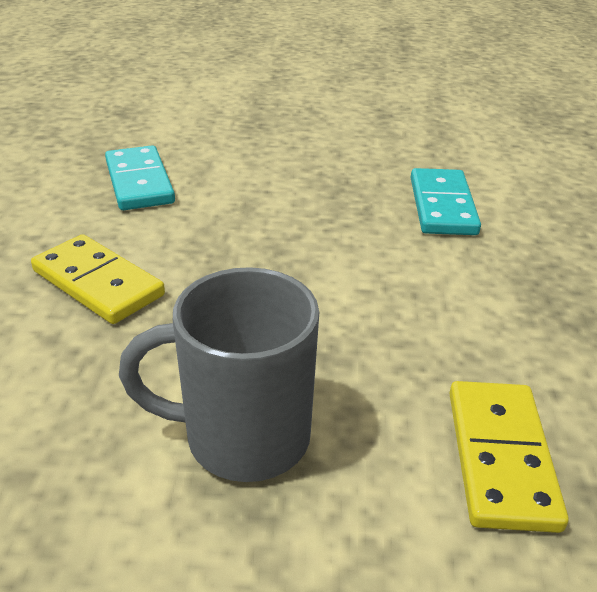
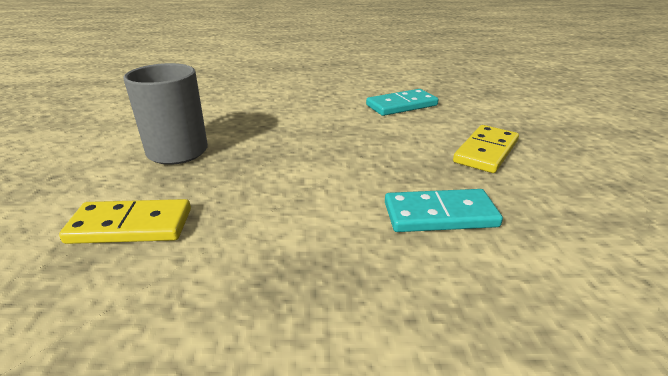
camera: 85 degrees right, 5 degrees down
yellow domino [31,234,165,324] -> yellow domino moved to [453,125,519,173]

